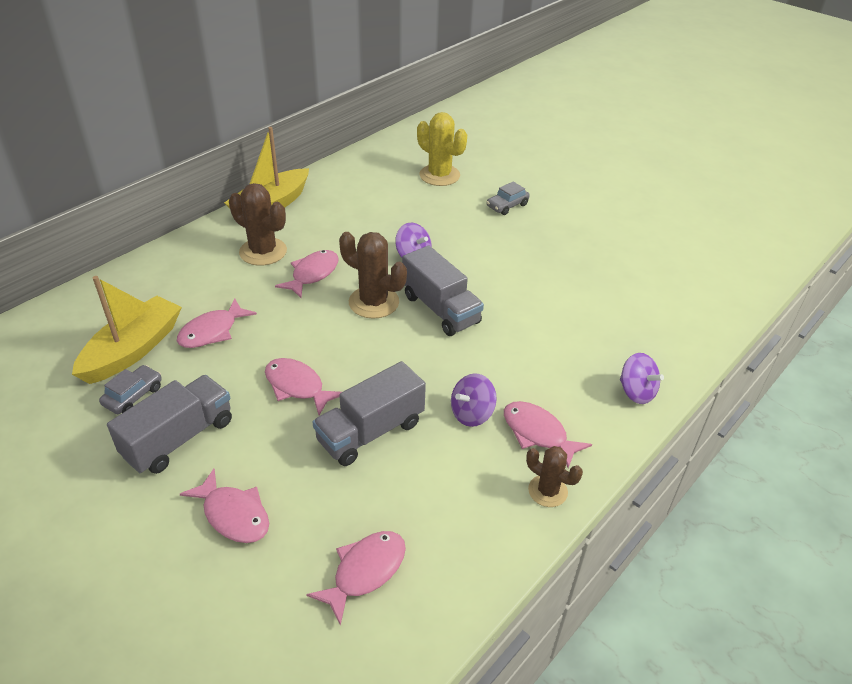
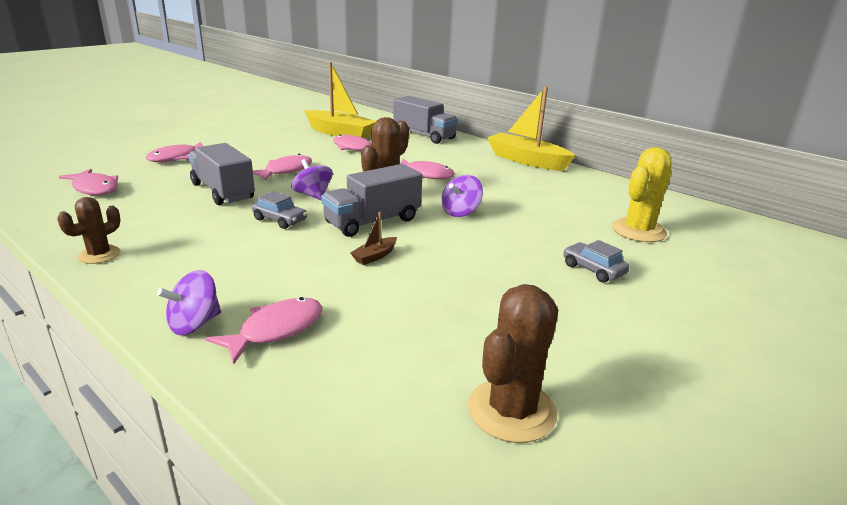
camera: 90 degrees right, 15 degrees down
grey car [99,365,162,414] -> grey car moved to [252,191,307,229]
grey truck [107,375,232,474] -> grey truck moved to [393,96,458,144]
brown cactus [229,183,287,266] -> brown cactus moved to [468,284,558,443]
purple spinning top [451,373,497,427] -> purple spinning top moved to [291,159,333,200]
pink fish [504,401,592,468] -> pink fish moved to [206,297,322,365]
none -> brown boat [350,212,397,265]

